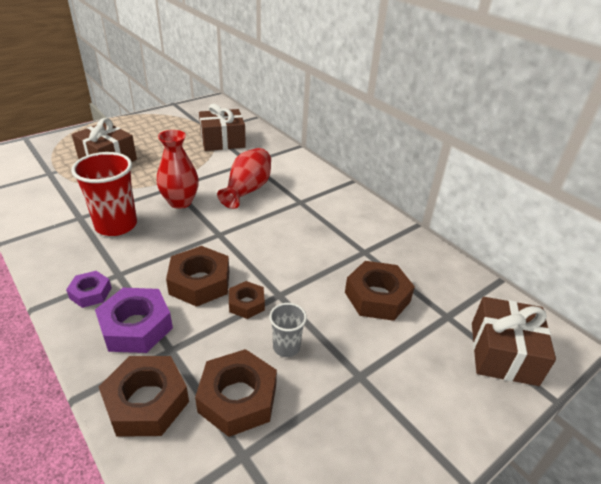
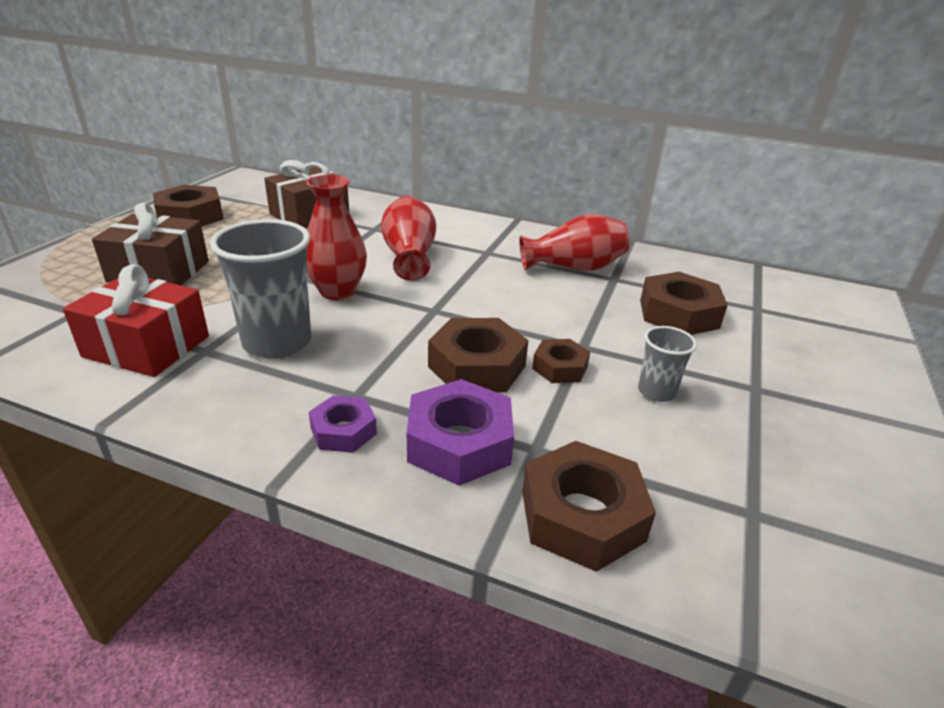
camera: 30 degrees left, 5 degrees down
red cup [71,152,137,236] -> grey cup [210,219,311,359]
brown nut [195,349,277,437] -> brown nut moved to [153,185,224,227]
brown gift [472,297,556,386] -> none
none -> red gift [63,264,209,377]
none -> red vase [519,214,629,271]

